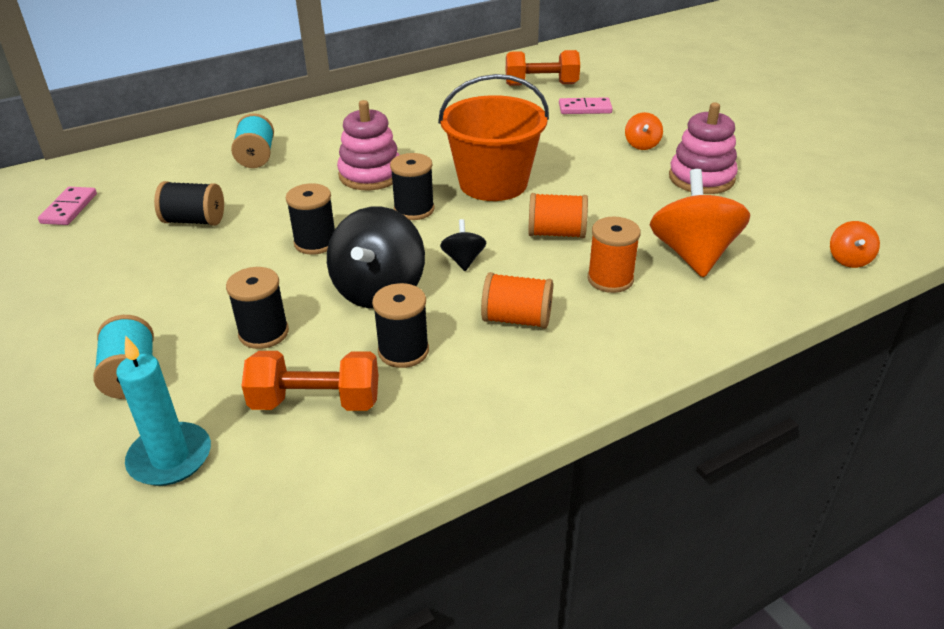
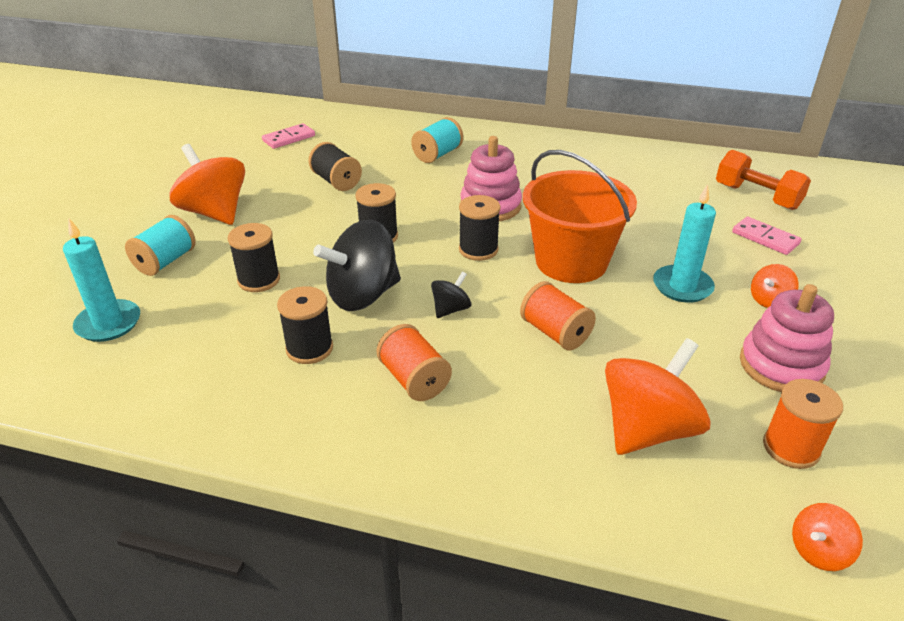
camera: 45 degrees right, 0 degrees up
orange dumbbell [242,351,378,411] -> none
orange spool [588,217,641,293] -> orange spool moved to [763,379,843,469]
none -> orange spinning top [170,144,245,225]
none -> turquoise candle [653,184,716,303]

